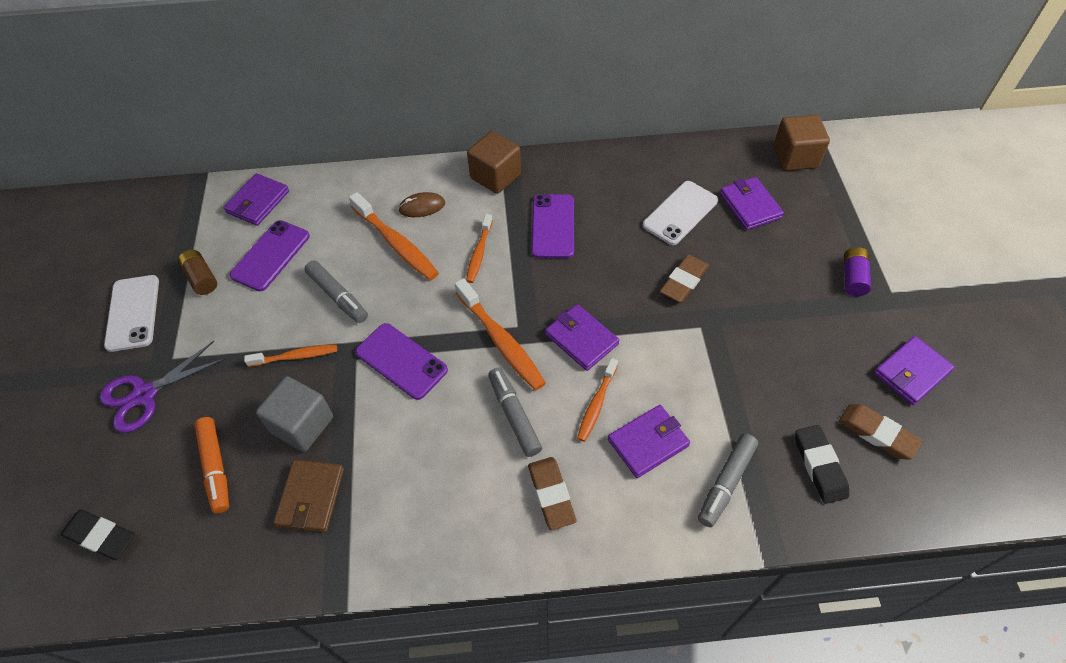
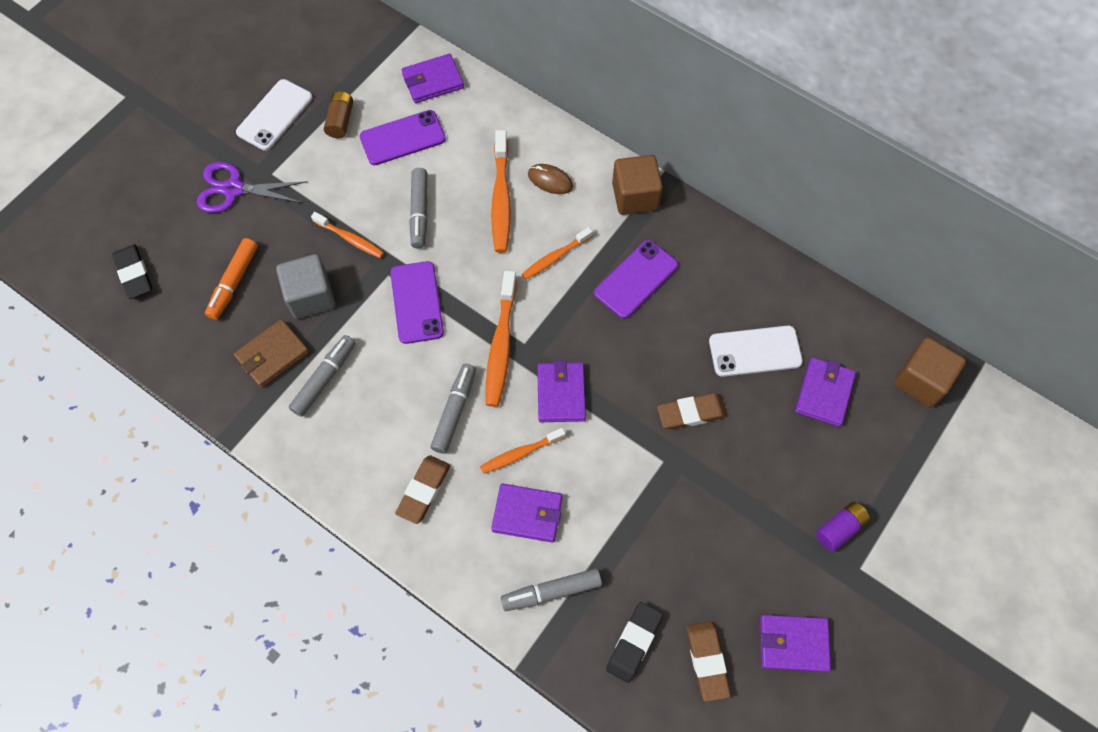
camera: 40 degrees right, 10 degrees up
none -> grey marker [289,335,356,417]

